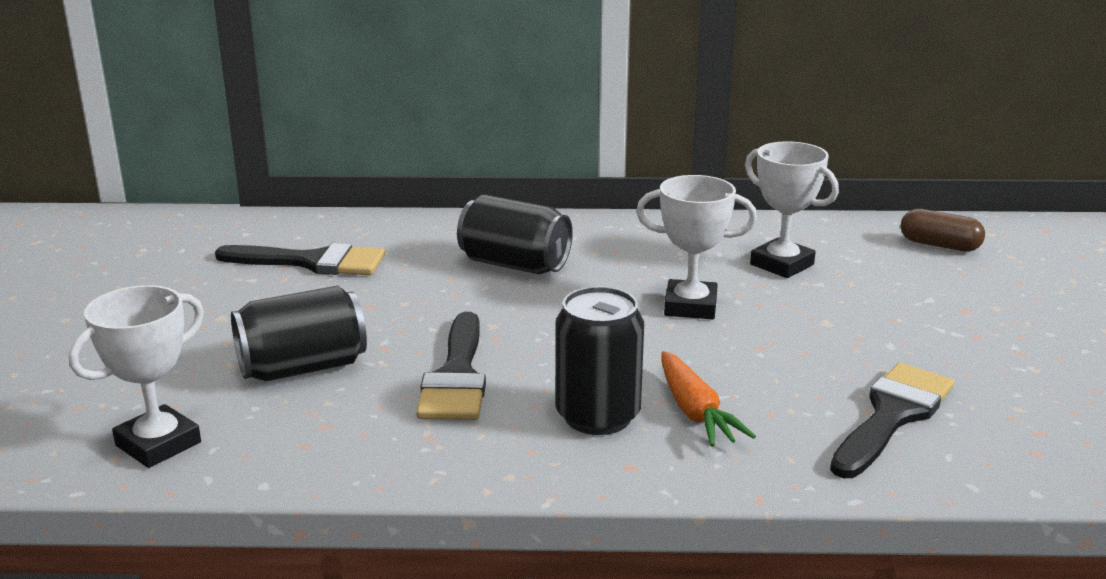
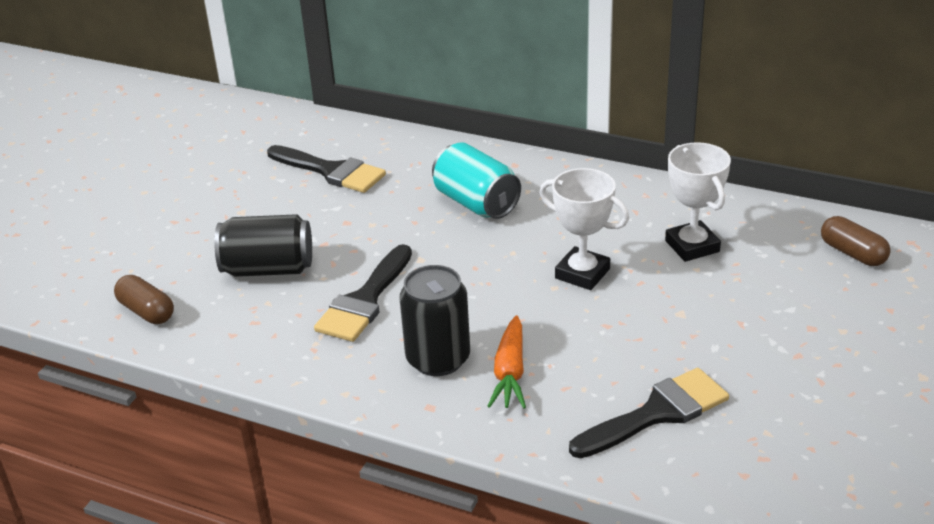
camera: 25 degrees right, 10 degrees up
white trophy [69,285,204,468] -> brown capsule [114,275,174,324]
black can [457,194,573,274] -> turquoise can [432,142,521,219]

